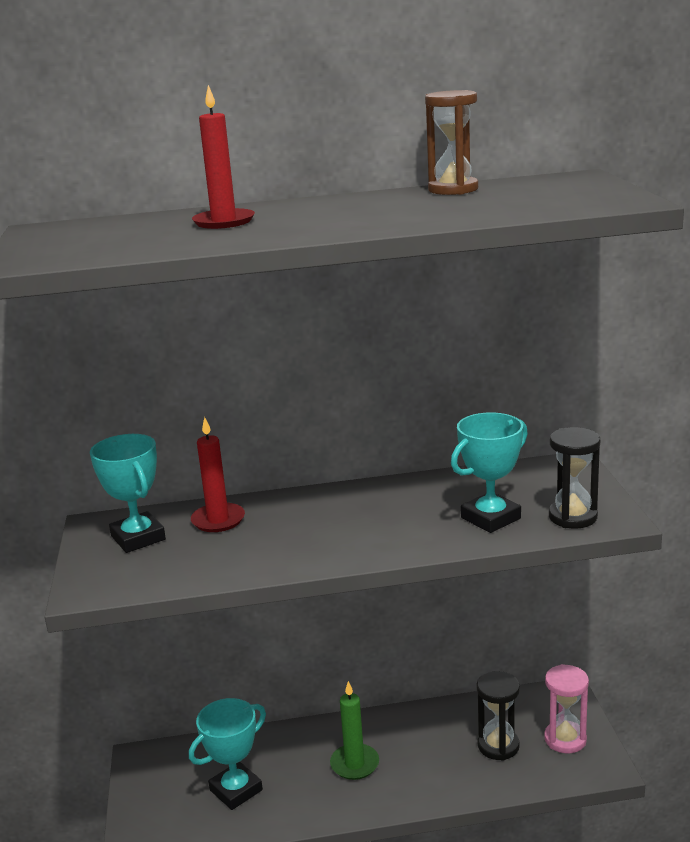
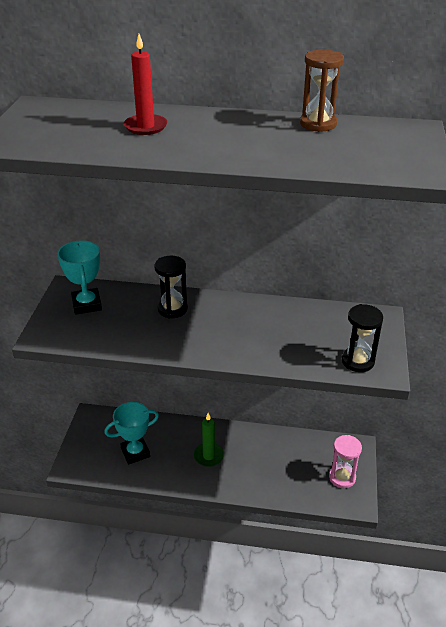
camera: 15 degrees right, 15 degrees up
red candle [191,417,245,532] -> none
turquoise trophy [451,413,528,533] -> none
black hourglass [476,671,520,761] -> black hourglass moved to [154,256,188,319]

